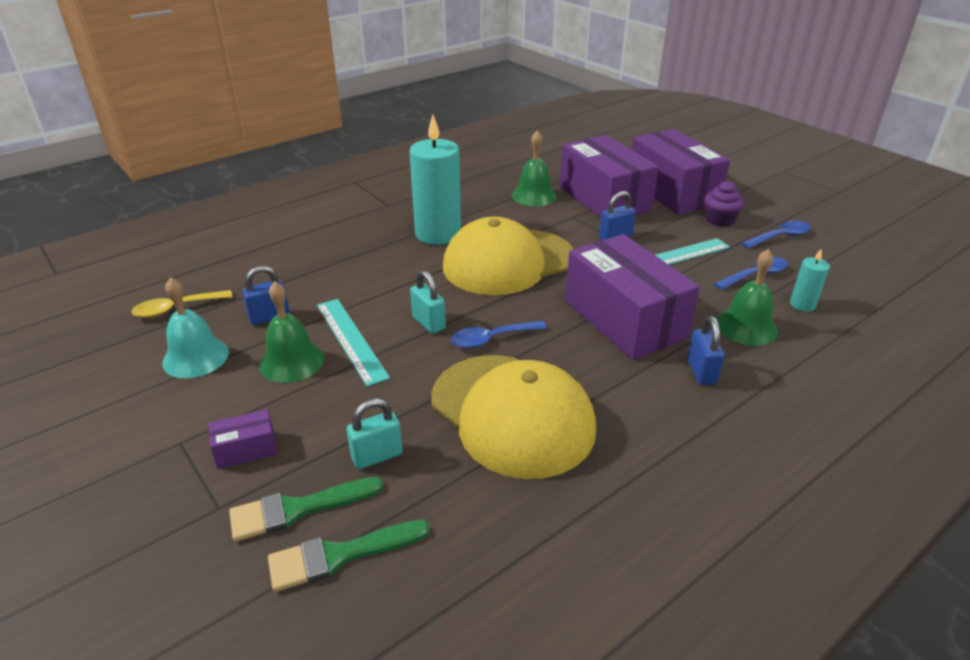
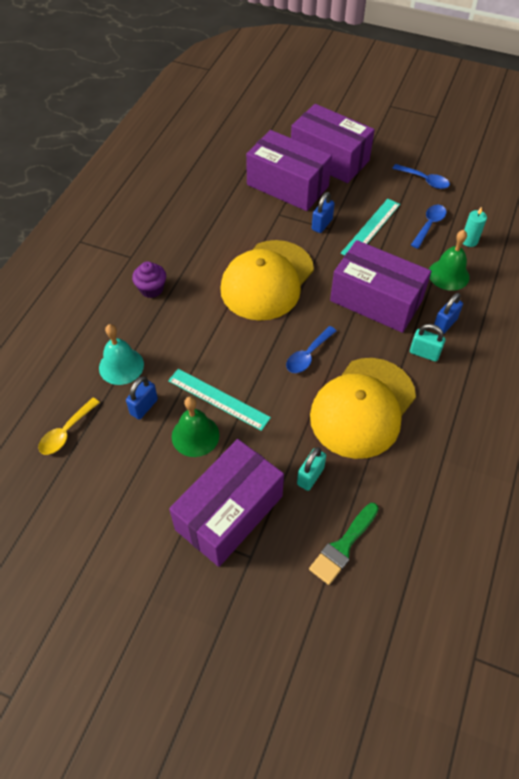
camera: 30 degrees left, 20 degrees up
turquoise bell [162,277,229,378] -> turquoise bell moved to [99,324,144,385]
purple box [209,409,277,469] -> purple box [169,439,284,567], size x2.45
green brush [229,477,384,542] -> none
turquoise candle [409,114,461,245] -> none
turquoise padlock [410,270,446,334] -> turquoise padlock moved to [410,324,446,362]
yellow cap [431,355,596,479] -> yellow cap turned 105 degrees clockwise [310,358,416,459]
green bell [512,131,557,206] -> none
blue padlock [687,316,725,385] -> blue padlock turned 75 degrees clockwise [434,293,463,333]
purple cupcake [704,181,744,227] -> purple cupcake moved to [132,261,166,298]
blue spoon [742,221,811,249] -> blue spoon turned 90 degrees clockwise [392,164,450,189]

